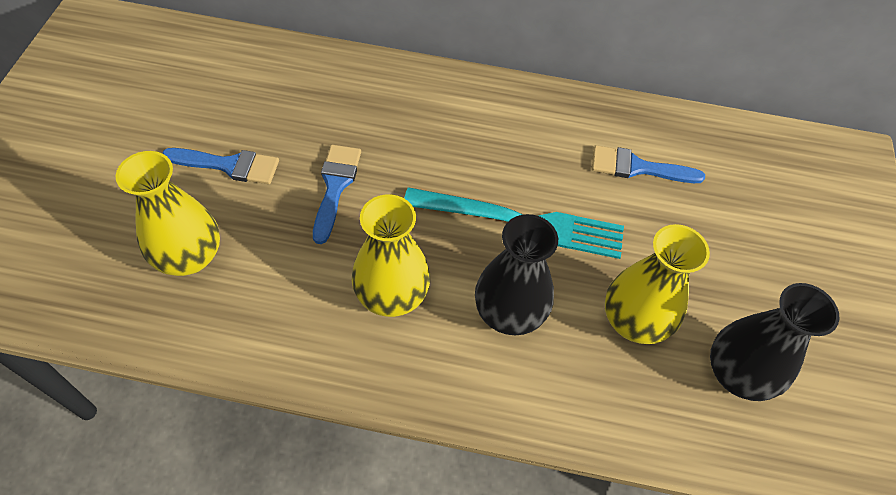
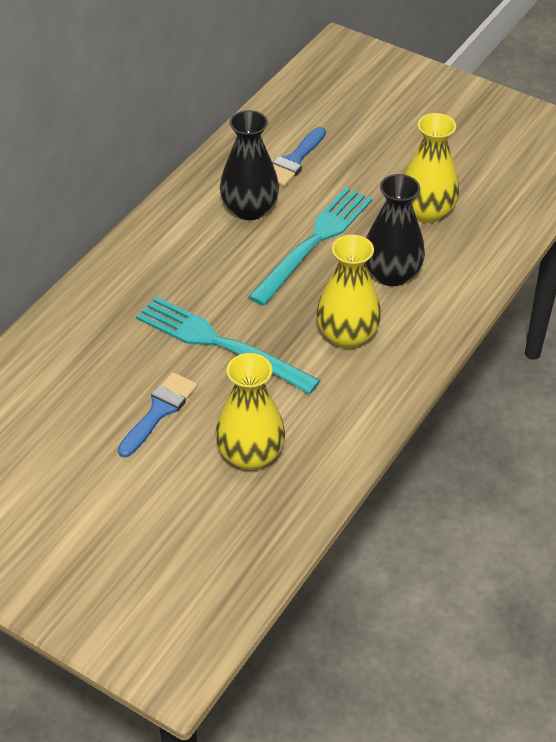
camera: 65 degrees left, 10 degrees down
blue brush [313,145,361,244] -> turquoise fork [136,296,321,394]
black vase [710,283,839,401] -> black vase moved to [220,110,279,220]

